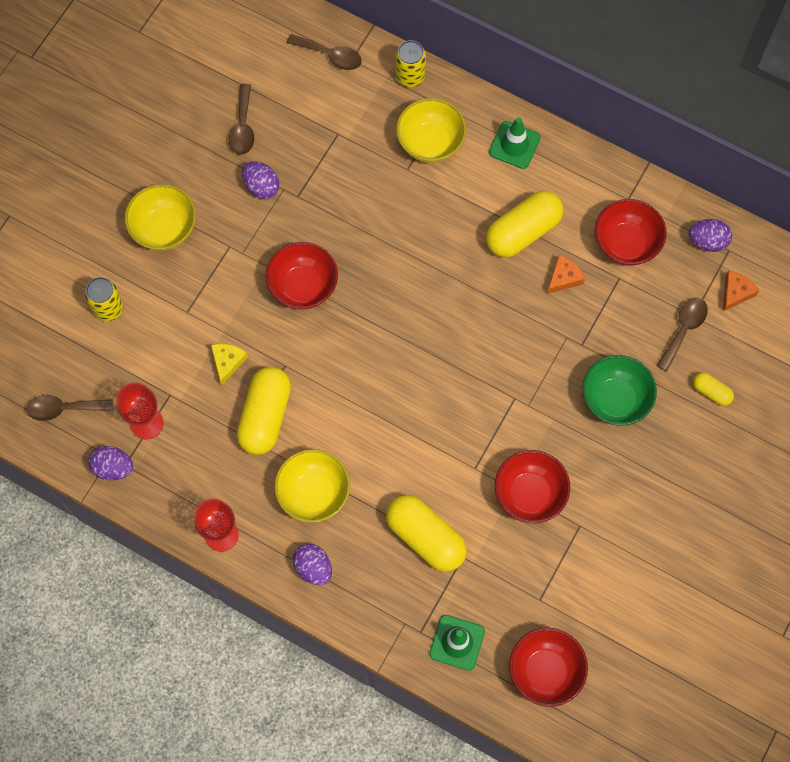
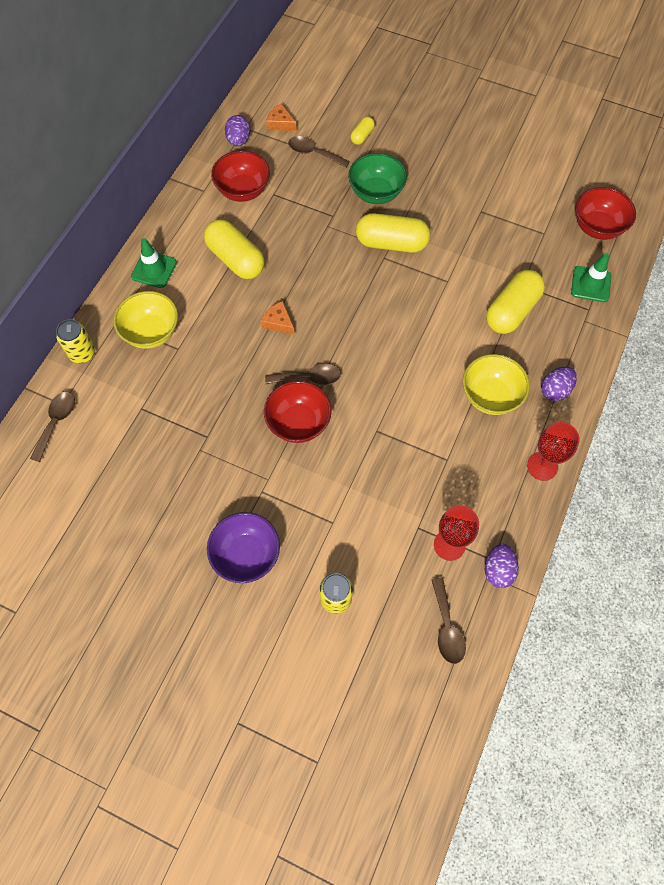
camera: 95 degrees left, 5 degrees down
yellow bowl [125,184,196,251] -> purple bowl [207,512,280,583]
yellow cheese [211,344,248,385] -> none
brown spoon [229,84,254,155] -> brown spoon moved to [265,364,341,385]
yellow capsule [237,367,291,455] -> yellow capsule moved to [356,213,430,253]
purple egg [242,161,279,199] -> none
red bowl [495,450,570,523] -> none
orange cheese [547,255,585,294] -> orange cheese moved to [261,301,295,335]

